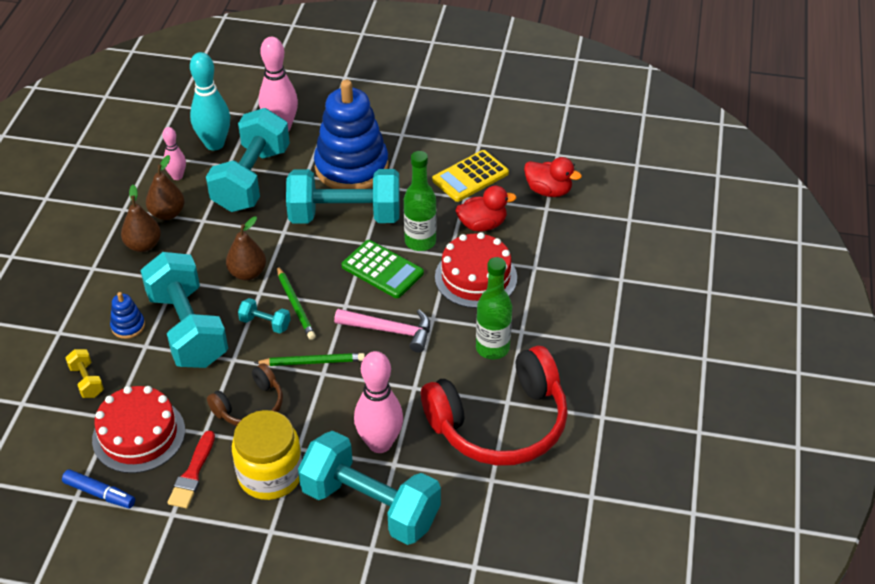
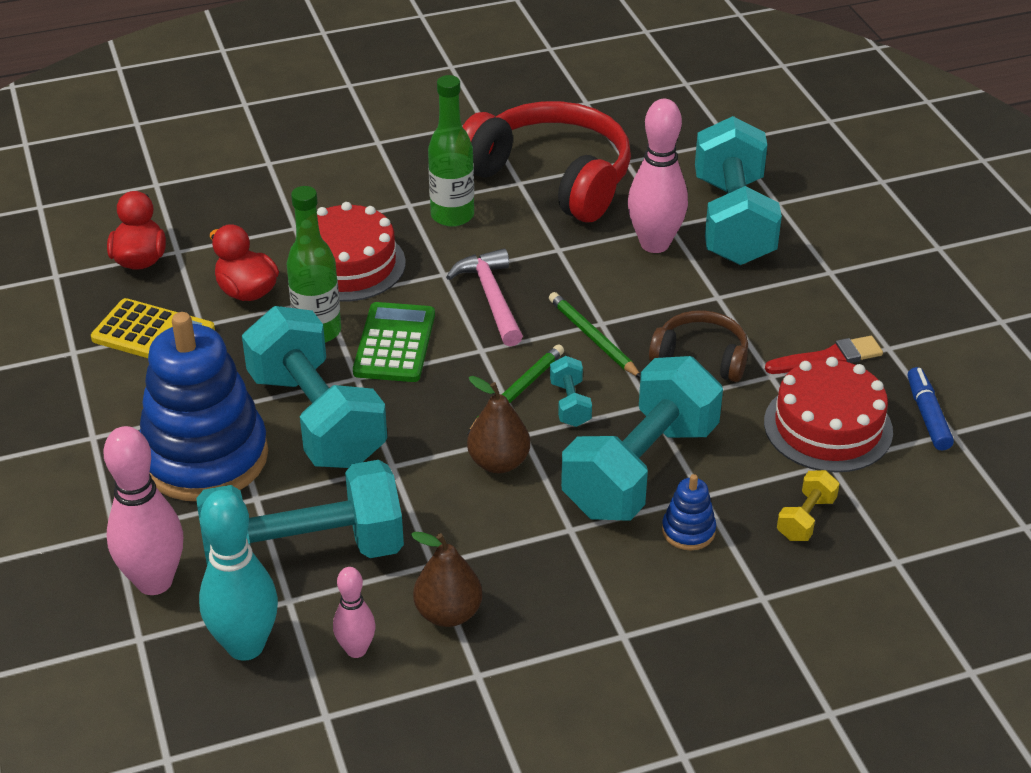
camera: 120 degrees left, 5 degrees down
brown pear [121,185,161,252] -> none
yellow jar [232,410,302,500] -> none

